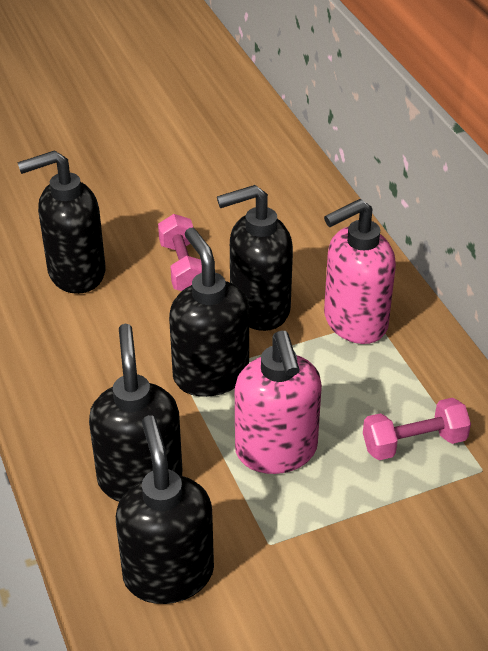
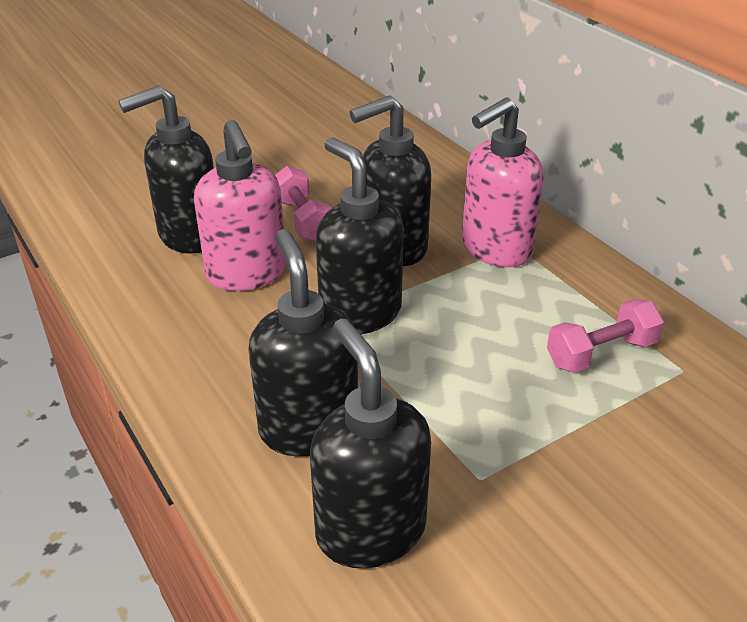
camera: 10 degrees left, 5 degrees down
pink soap dispenser [235,331,322,474] -> pink soap dispenser moved to [194,120,286,291]

